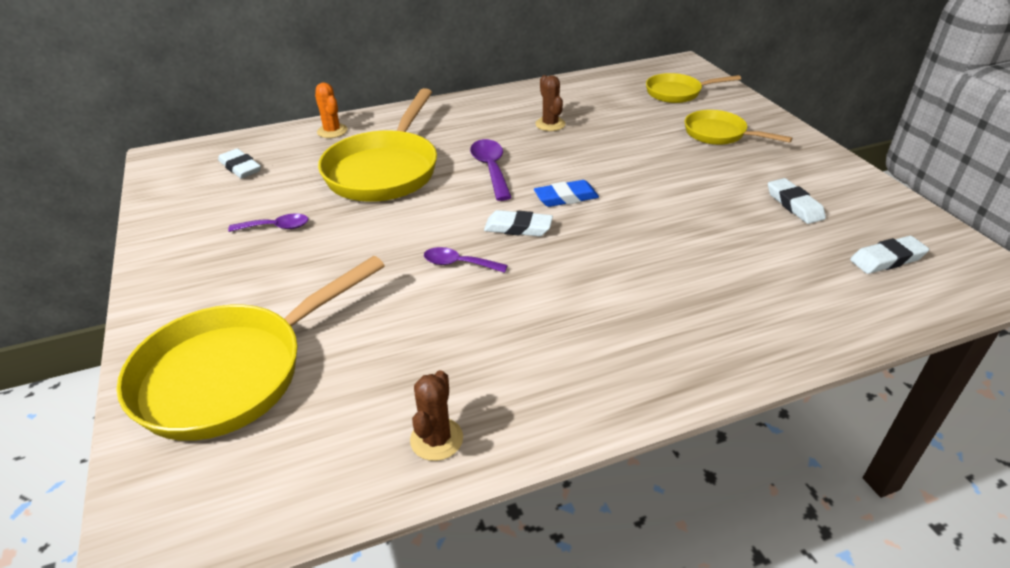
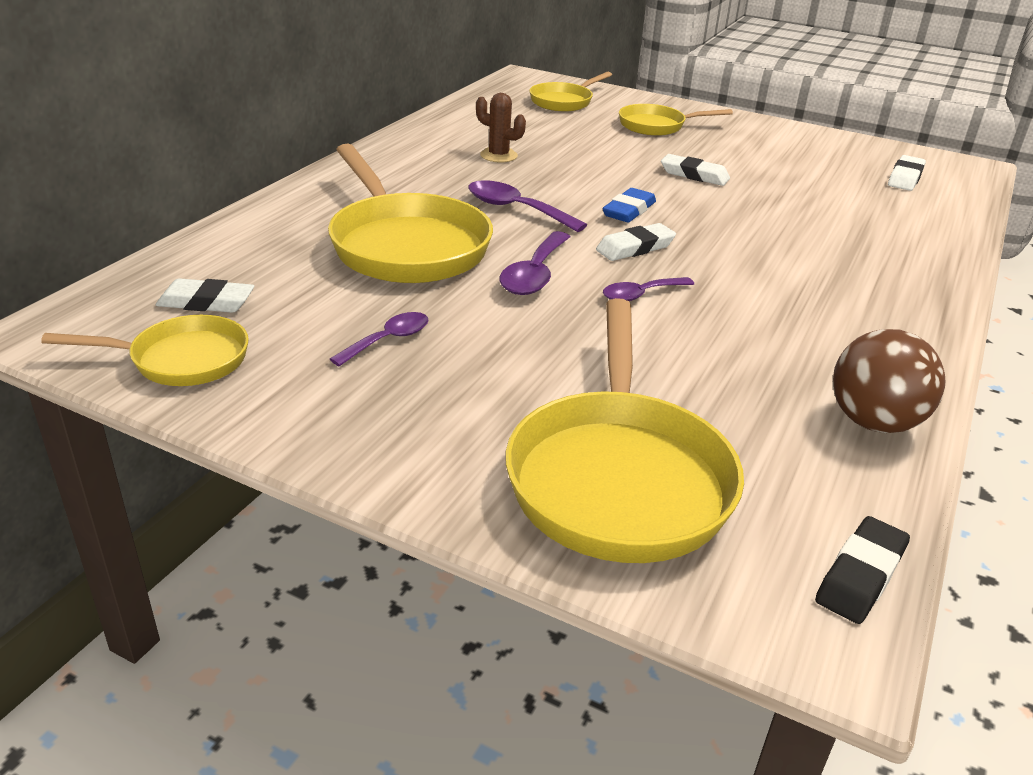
camera: 45 degrees left, 5 degrees down
orange cactus [315,82,347,138] -> none
brown cactus [410,370,463,461] -> brown ball [833,329,945,433]
white eraser [768,178,826,224] -> white eraser moved to [661,154,730,186]
none -> yellow pan [41,315,249,386]
none -> purple spoon [500,231,570,295]
none -> black eraser [815,516,910,624]

